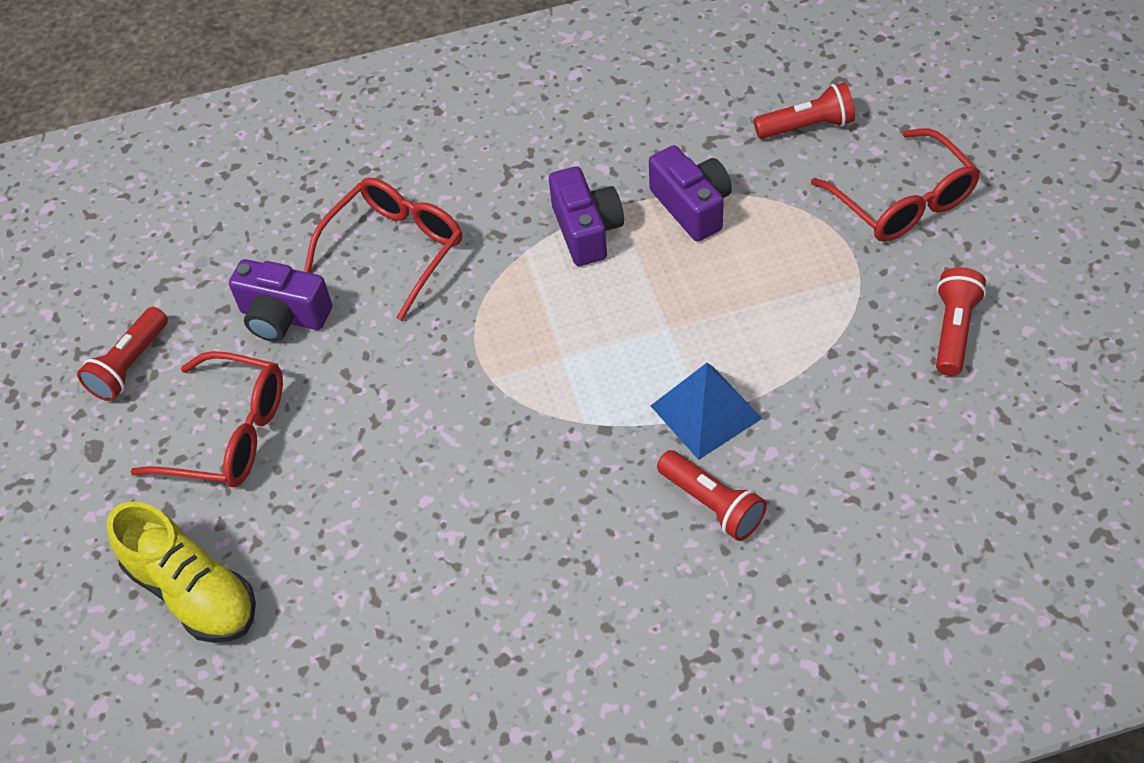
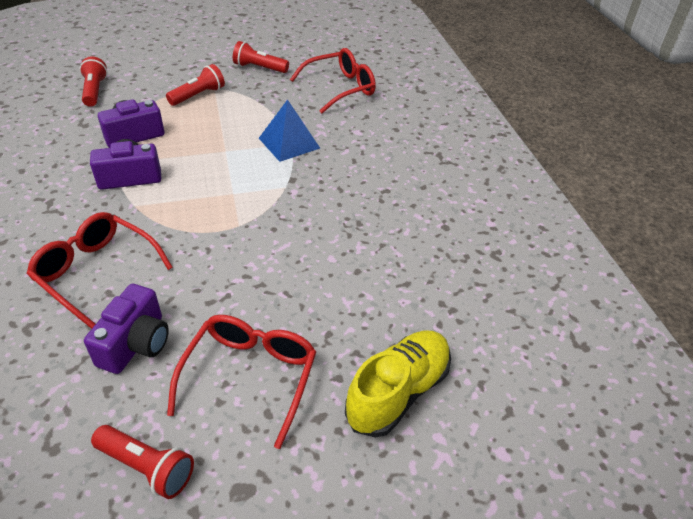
camera: 95 degrees left, 10 degrees down
red flashlight [657,450,767,541] -> red flashlight moved to [166,64,225,106]
red glasses [811,128,980,242] -> red glasses moved to [290,48,376,114]

